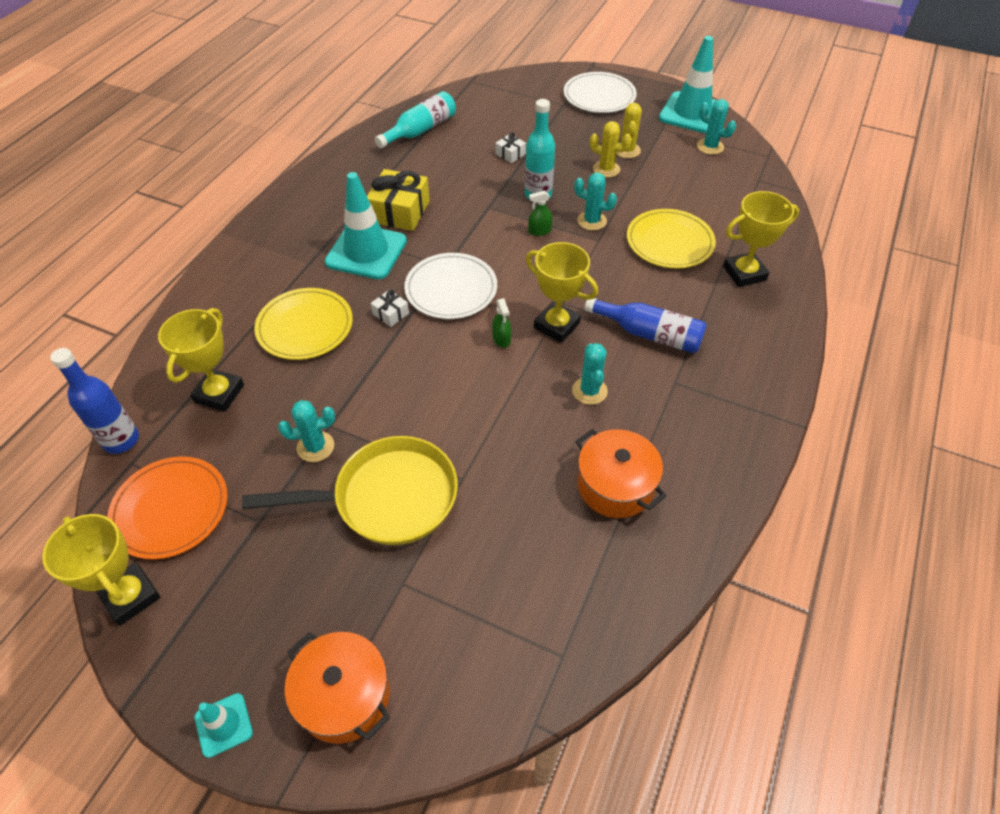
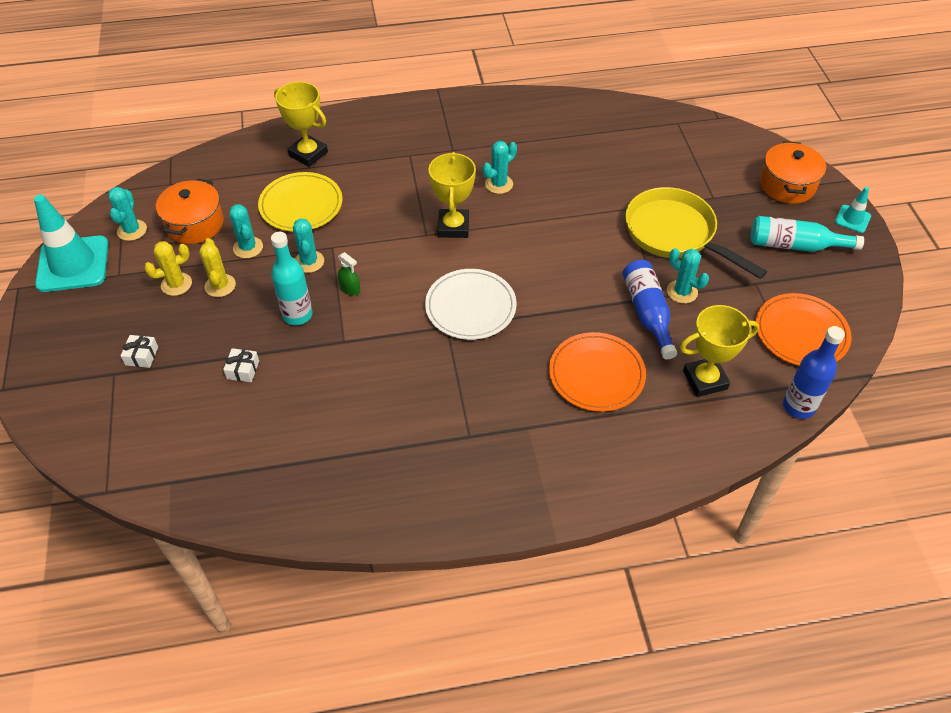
camera: 125 degrees left, 0 degrees up
yellow trophy [42,514,160,626] -> none
yellow plate [254,288,353,360] -> orange plate [549,332,646,412]
turquoise traffic cone [325,172,407,279] -> none
yellow gift [367,169,430,231] -> none
white gift [371,290,409,327] -> white gift moved to [121,335,158,368]
turquoise bottle [375,91,456,148] -> turquoise bottle moved to [751,216,864,252]
green spray bottle [492,298,511,348] -> none
white plate [564,72,637,113] -> none
orange pot [575,429,666,518] -> orange pot moved to [156,178,224,244]
blue bottle [584,298,707,353] -> blue bottle moved to [623,260,677,359]
none -> turquoise cactus [229,204,263,258]

